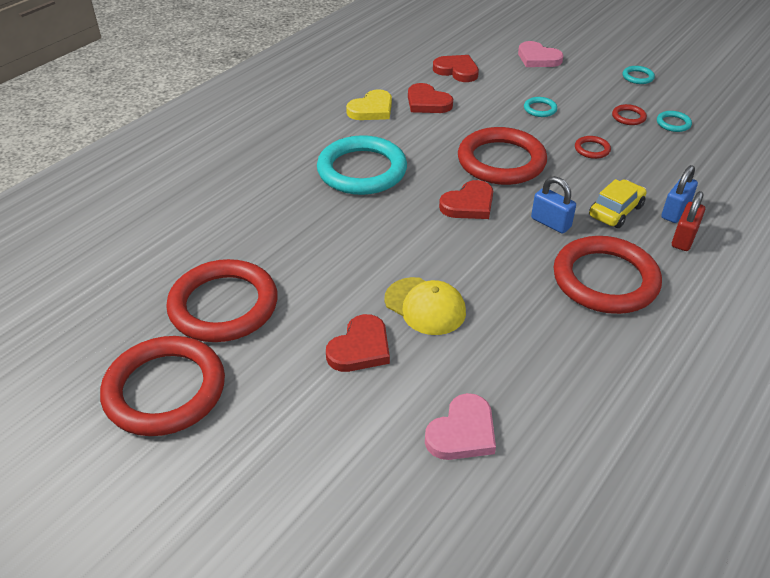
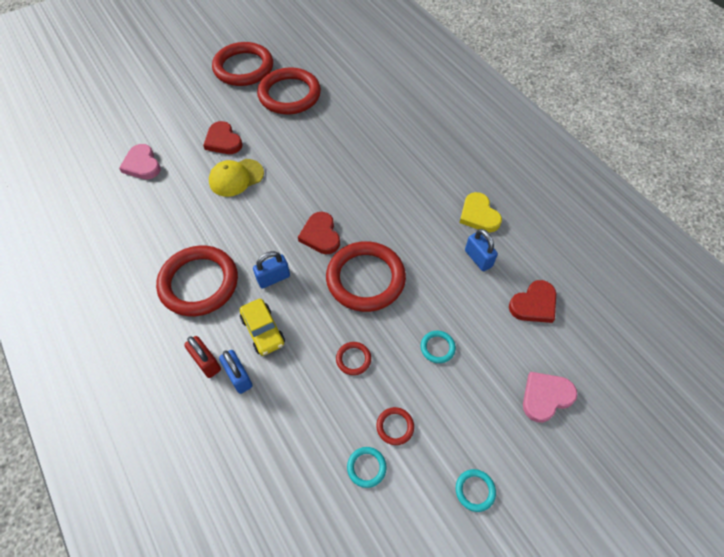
camera: 110 degrees right, 15 degrees up
turquoise ring [317,135,407,195] -> none
red heart [408,83,453,113] -> blue padlock [465,229,498,271]

